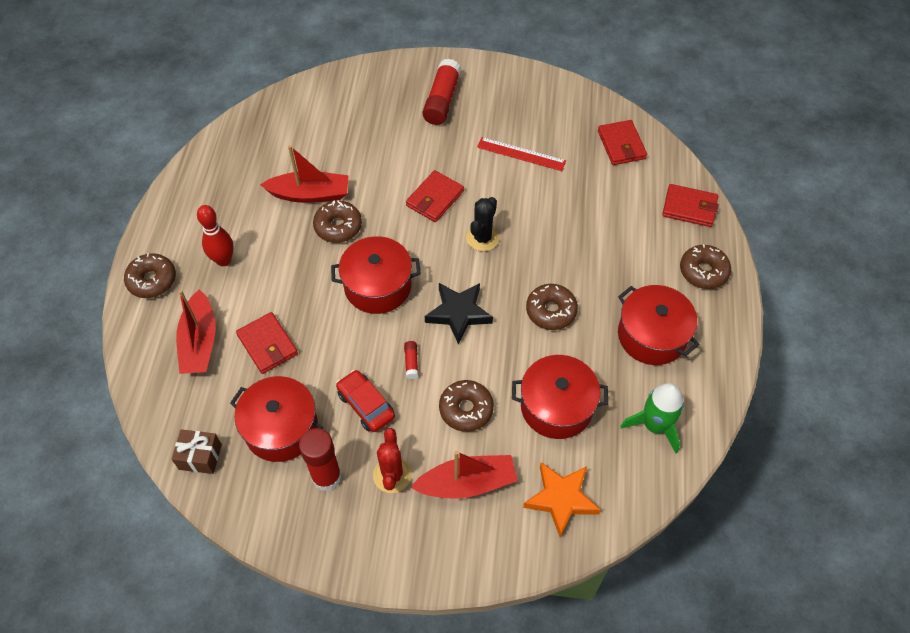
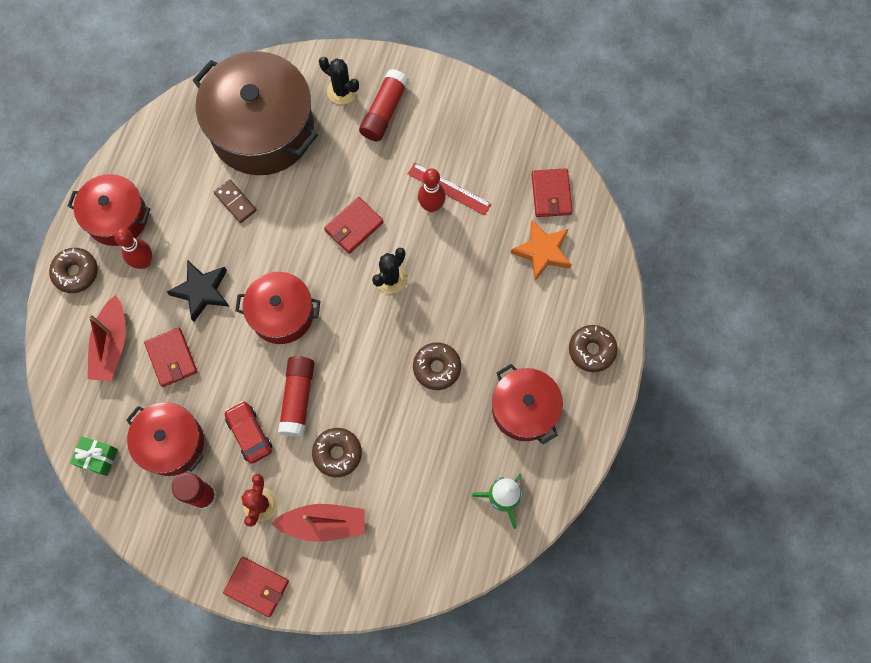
camera: 10 degrees right, 15 degrees up
brown gift [172,429,222,474] -> green gift [70,436,118,476]
red boat [260,145,349,203] -> brown domino [214,179,257,223]
brown donut [313,200,362,243] -> none
red glue stick [404,341,418,379] -> red glue stick [278,356,314,437], size x2.24
black star [425,283,493,345] -> black star moved to [167,260,230,322]
red pot [512,355,608,439] -> red pot moved to [68,174,150,246]
orange star [523,462,601,537] -> orange star moved to [511,220,571,281]
red wallet [662,184,719,227] -> red wallet moved to [223,557,289,617]
none -> brown pot [192,51,318,175]
none -> black cactus [319,57,359,105]
none -> red bowling pin [418,168,446,212]

